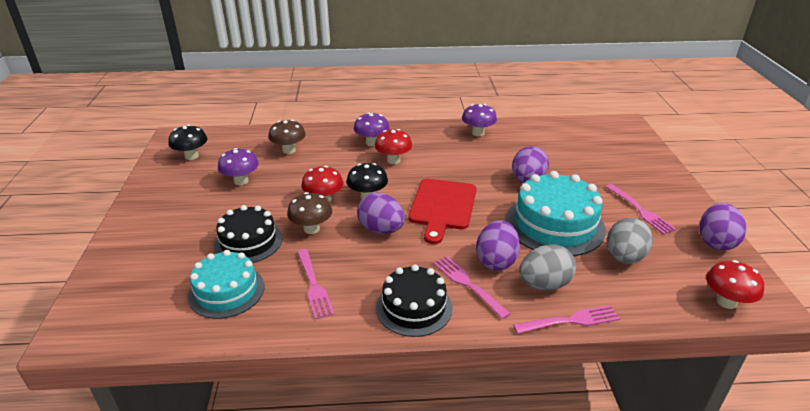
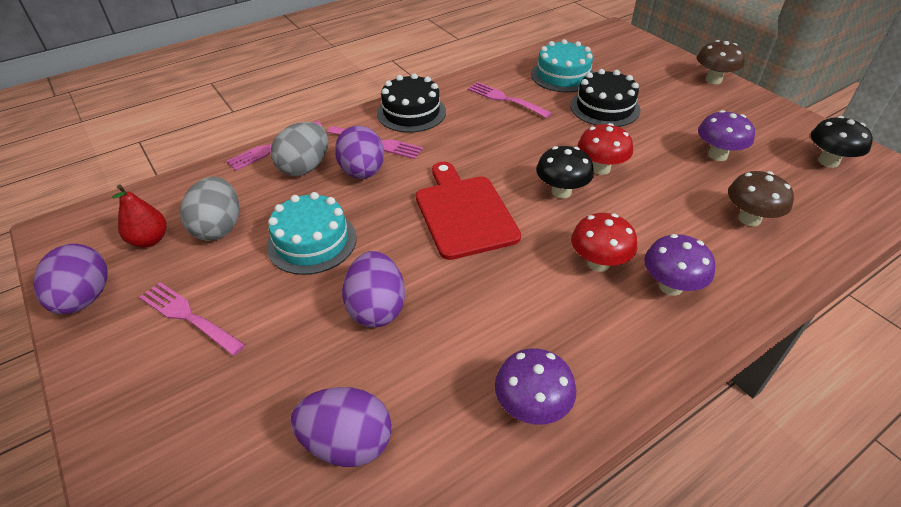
camera: 150 degrees right, 10 degrees up
brown mushroom [287,192,332,234] -> brown mushroom moved to [697,40,745,84]
purple egg [357,193,405,234] -> purple egg moved to [291,387,392,467]
turquoise cake [506,171,606,256] -> turquoise cake [267,192,357,275], size x0.66
red mushroom [706,260,764,309] -> none
none -> red pear [112,185,167,248]

